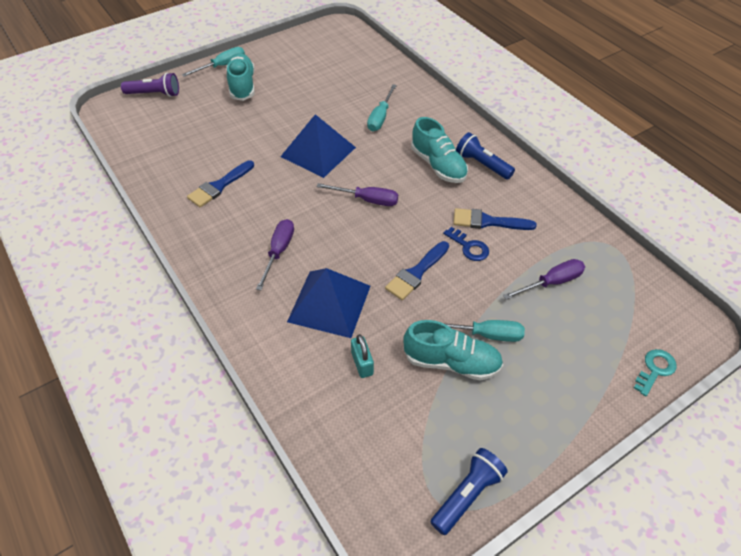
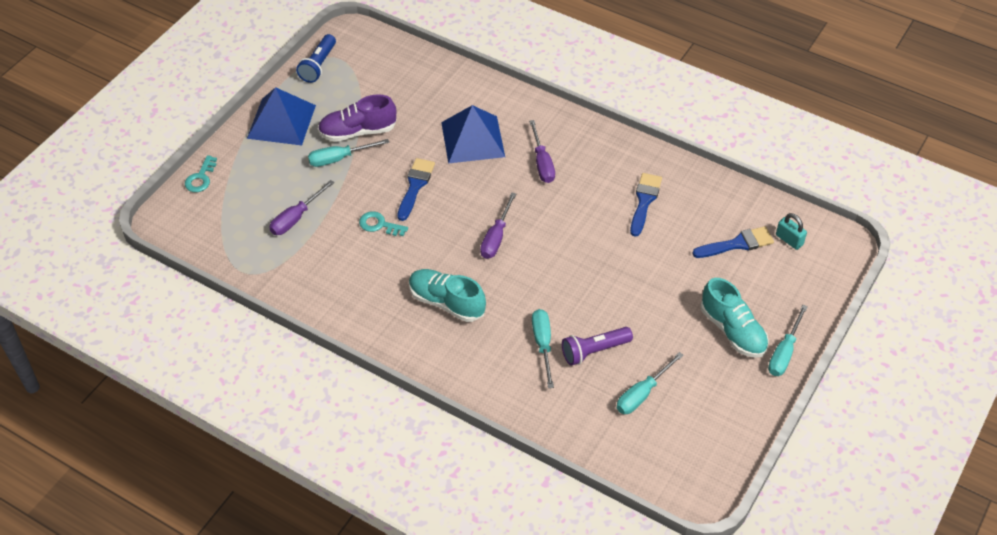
camera: 155 degrees right, 0 degrees up
purple flashlight [121,73,179,97] -> purple flashlight moved to [562,327,633,366]
blue pyramid [280,114,356,178] -> blue pyramid moved to [247,87,316,145]
purple screwdriver [316,183,398,206] -> purple screwdriver turned 60 degrees counterclockwise [480,193,516,259]
turquoise padlock [351,334,374,378] -> turquoise padlock moved to [776,213,807,250]
turquoise shoe [403,320,503,381] -> purple shoe [318,94,396,142]
blue key [443,227,489,261] -> turquoise key [359,211,408,236]
blue brush [453,208,537,230] -> blue brush moved to [692,226,774,258]
blue flashlight [456,132,515,180] -> none
none -> turquoise screwdriver [617,352,684,414]

